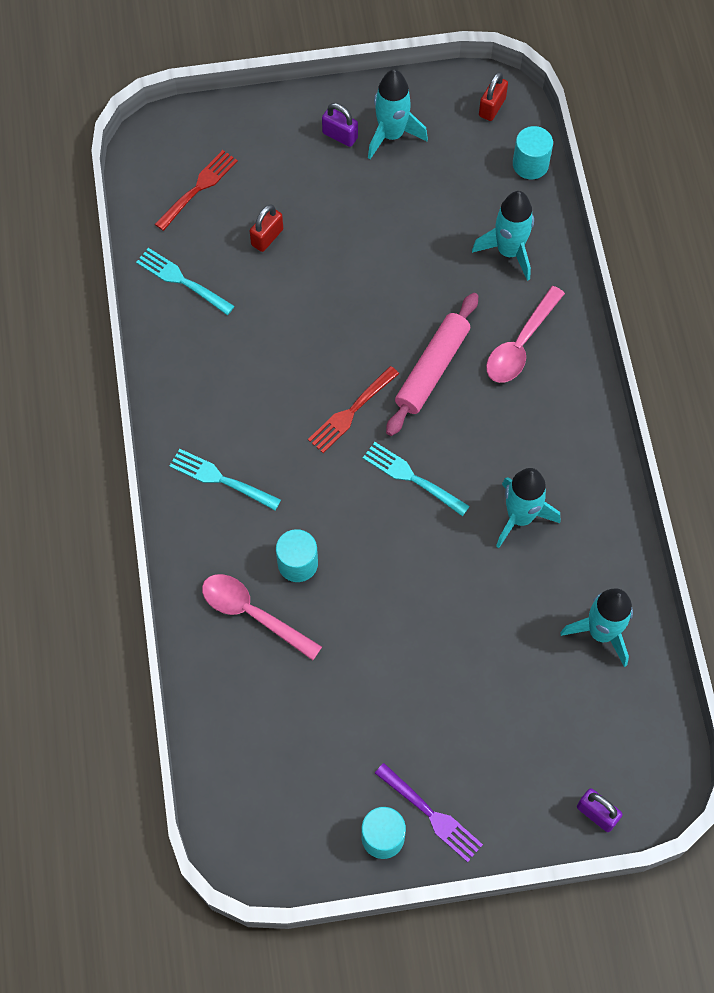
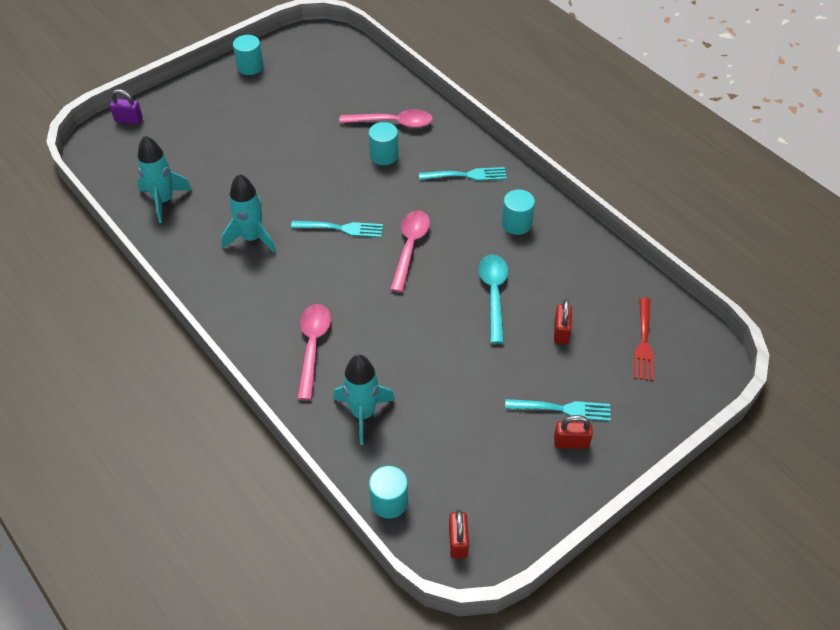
camera: 150 degrees right, 15 degrees down
turquoise fork [136,248,235,315] -> turquoise fork moved to [505,399,611,421]
red fork [308,366,399,453] -> pink spoon [390,210,430,293]
purple padlock [322,103,358,147] -> red padlock [554,415,593,449]
turquoise rocket [368,69,428,159] -> none
purple fork [375,763,483,862] -> none
pink rolling pin [386,293,478,436] -> none
none -> turquoise spoon [479,254,508,344]
none -> turquoise cylinder [502,190,535,235]

